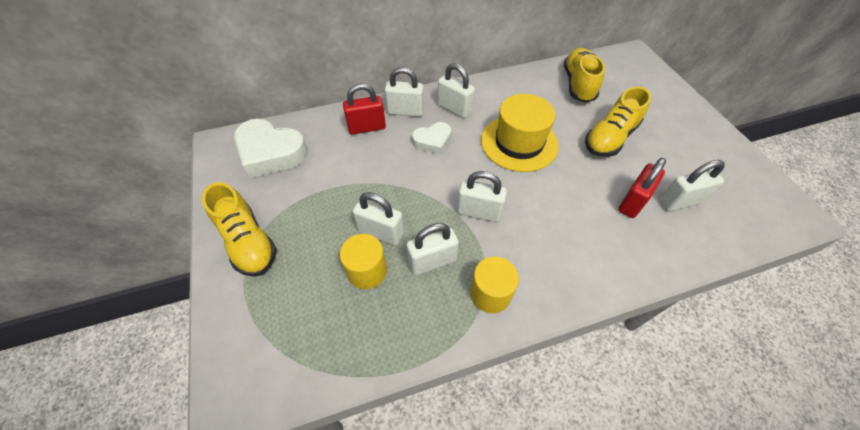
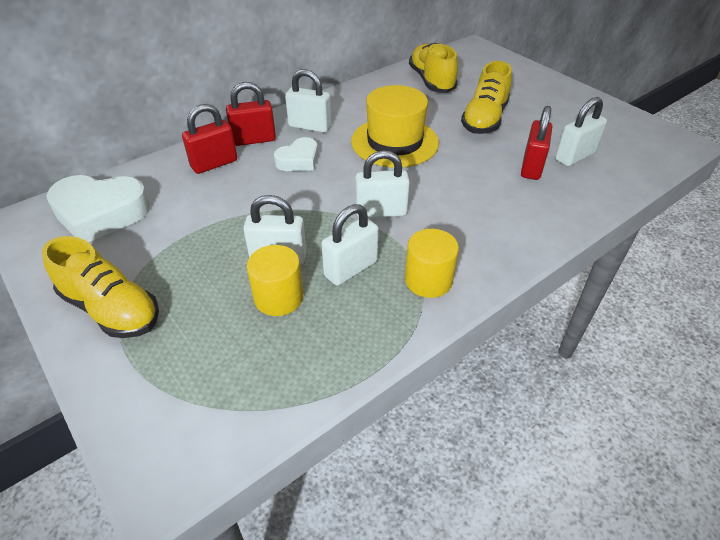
camera: 20 degrees left, 10 degrees down
white padlock [385,67,424,117] -> red padlock [226,82,276,146]

